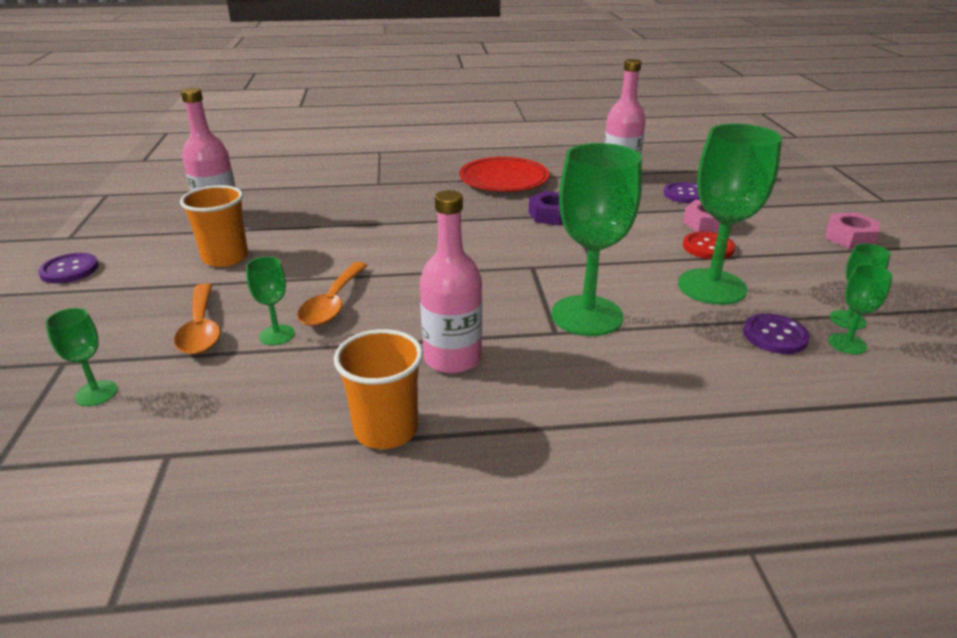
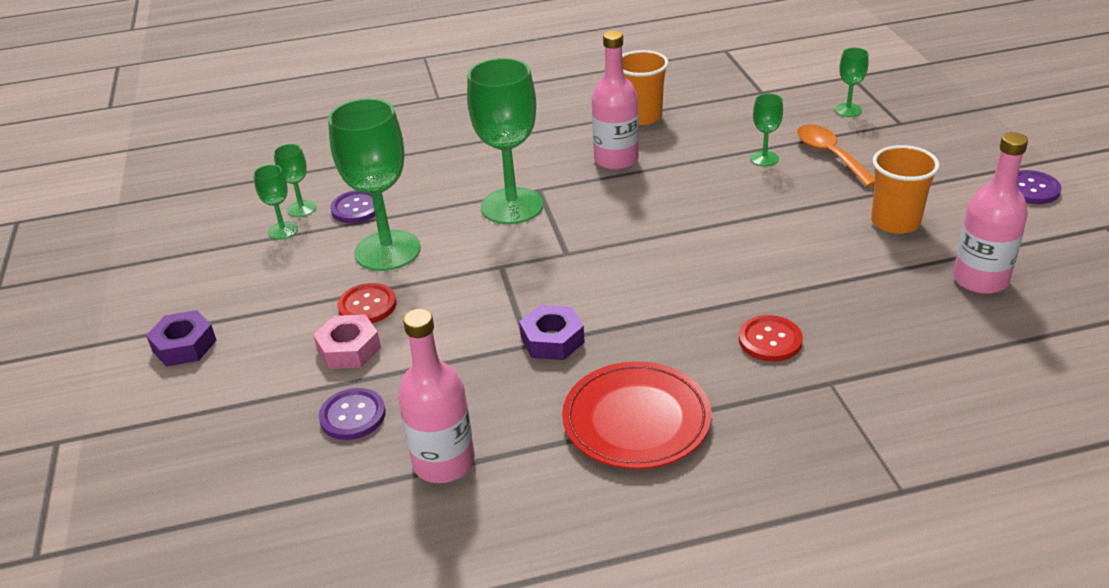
camera: 175 degrees right, 5 degrees up
orange spoon [297,262,368,326] -> none
pink nut [825,212,880,248] -> purple nut [146,310,217,367]
none -> red button [739,315,803,362]

